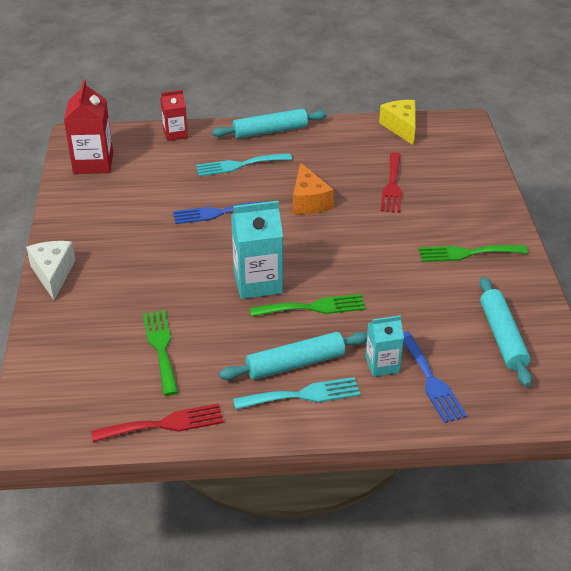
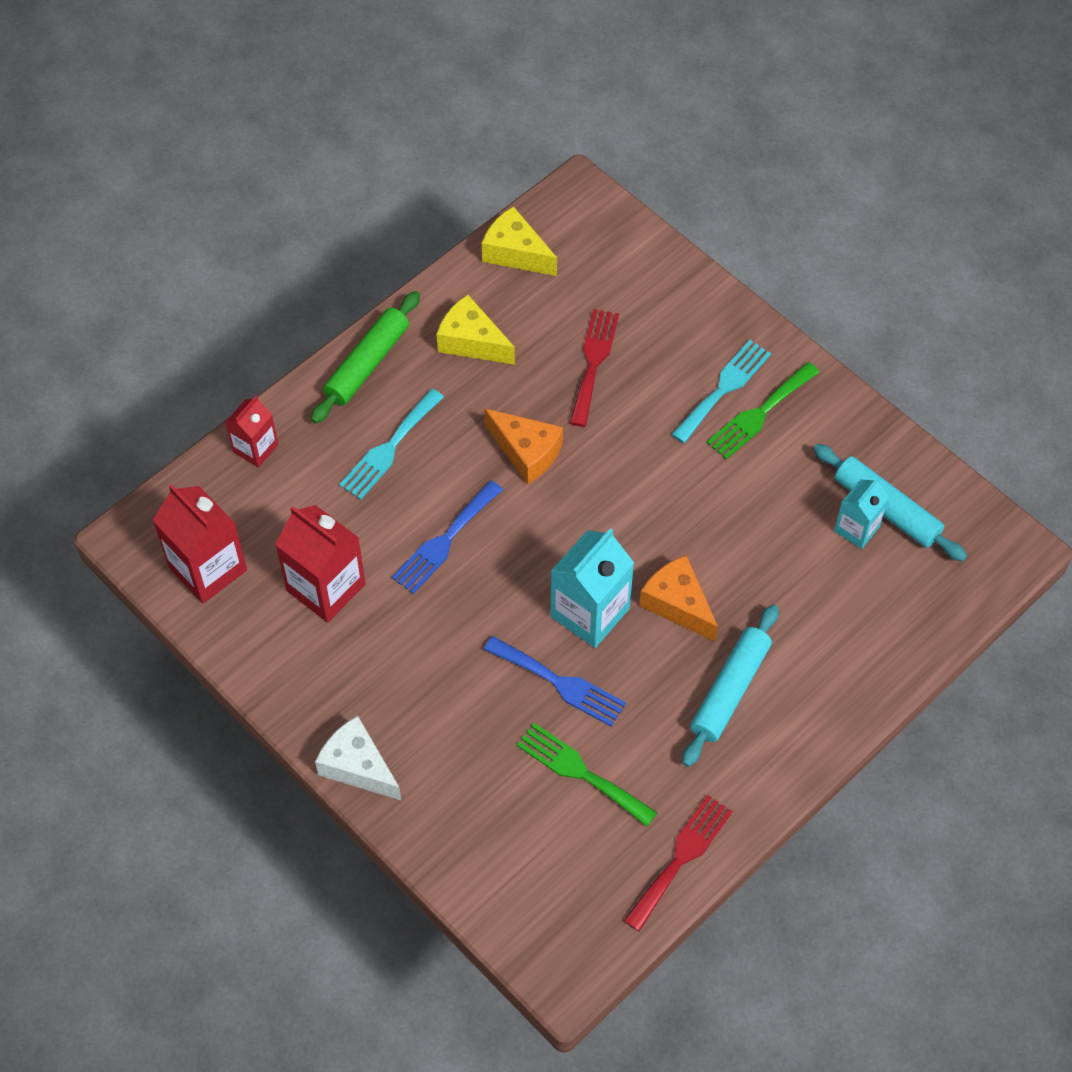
camera: 40 degrees left, 20 degrees up
turquoise rolling pin [212,109,327,139] -> green rolling pin [311,291,420,424]
turquoise fork [233,377,361,409] -> turquoise fork moved to [671,340,771,443]
green fork [250,294,366,317] -> orange cheese [639,555,718,642]
turquoise carton [366,315,404,377] -> turquoise carton moved to [834,478,889,549]
red fork [381,152,402,213] -> red fork turned 135 degrees counterclockwise [570,309,619,427]
blue fork [403,332,467,423] -> blue fork moved to [483,636,626,727]
none -> red carton [275,505,366,623]
none -> yellow cheese [437,295,515,365]

